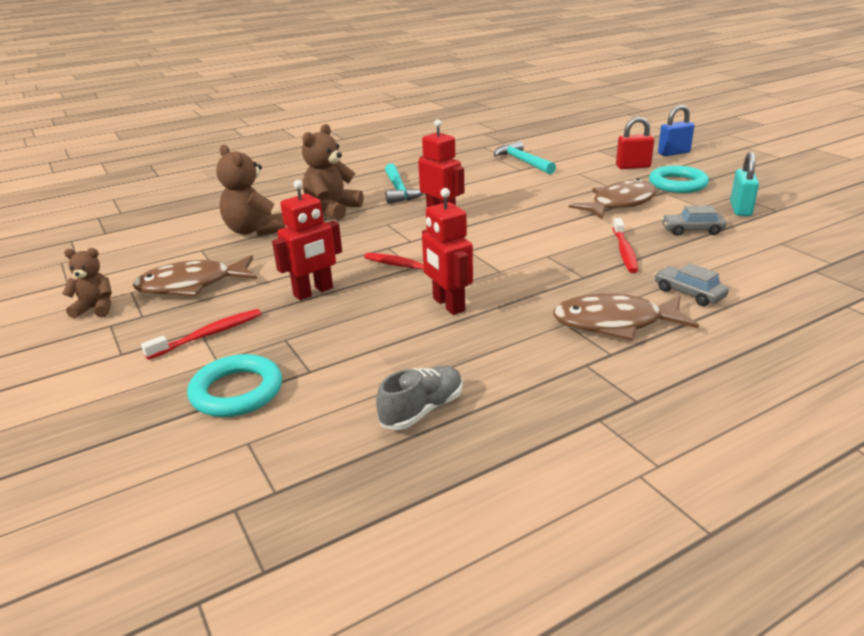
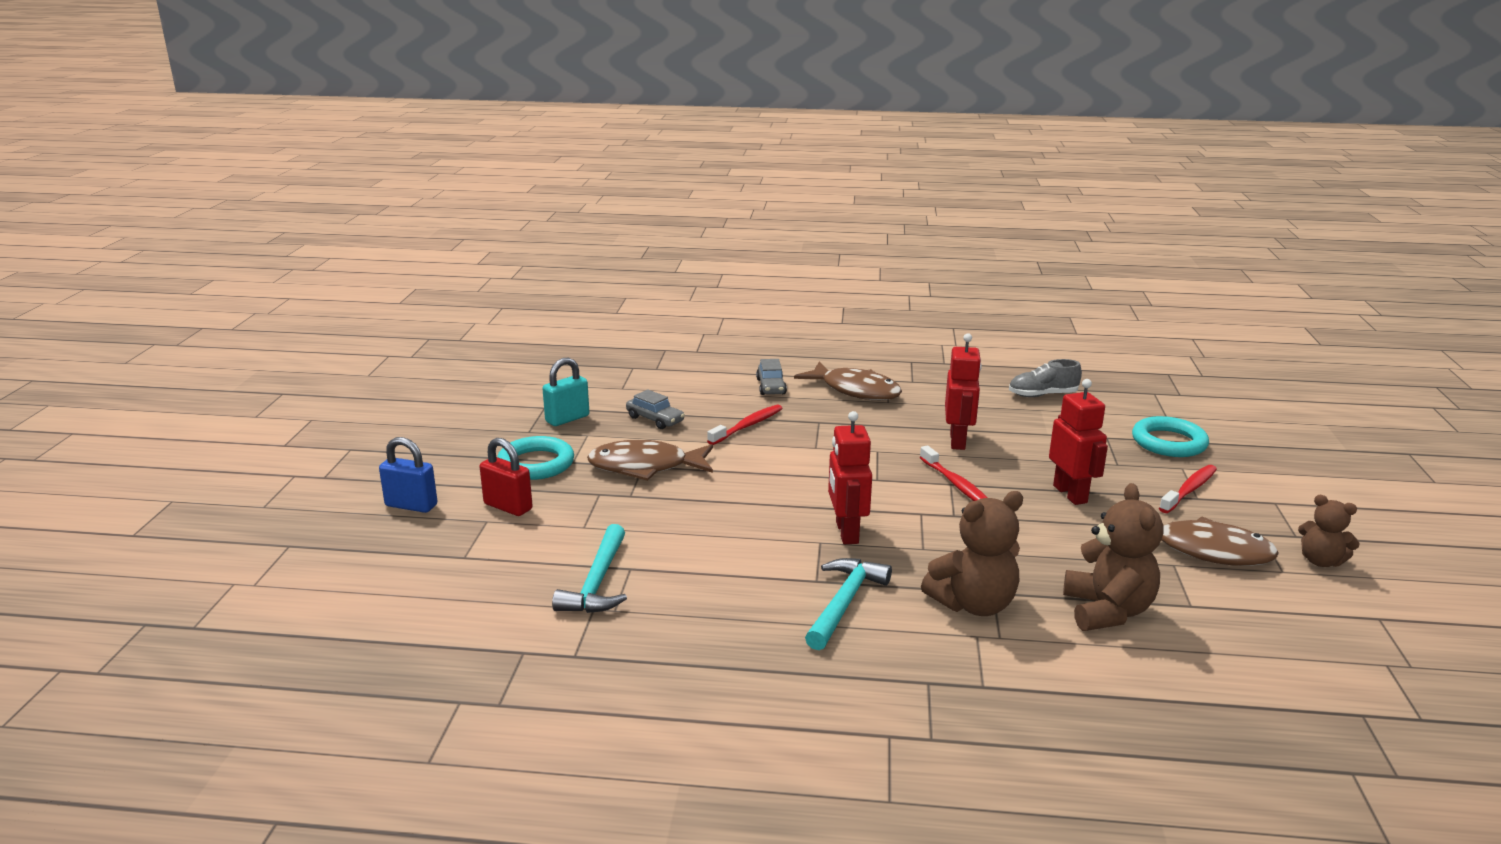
camera: 145 degrees left, 5 degrees down
red toothbrush [141,309,261,360] -> red toothbrush turned 135 degrees clockwise [1159,465,1217,513]
red robot [272,180,342,300] -> red robot turned 75 degrees clockwise [1049,379,1108,505]

